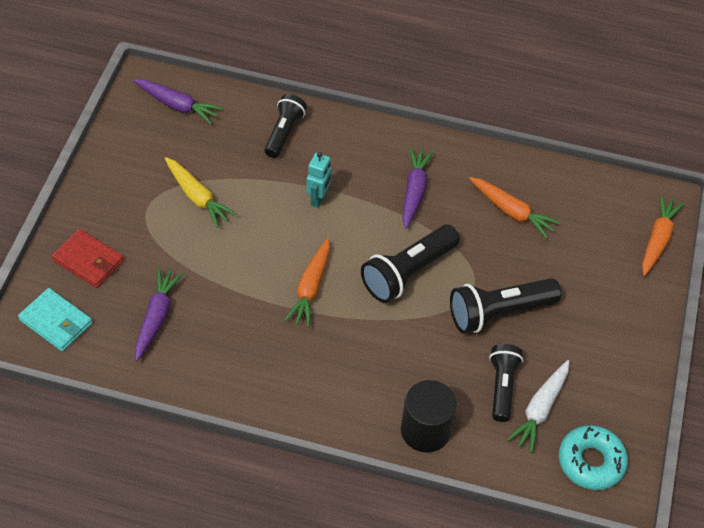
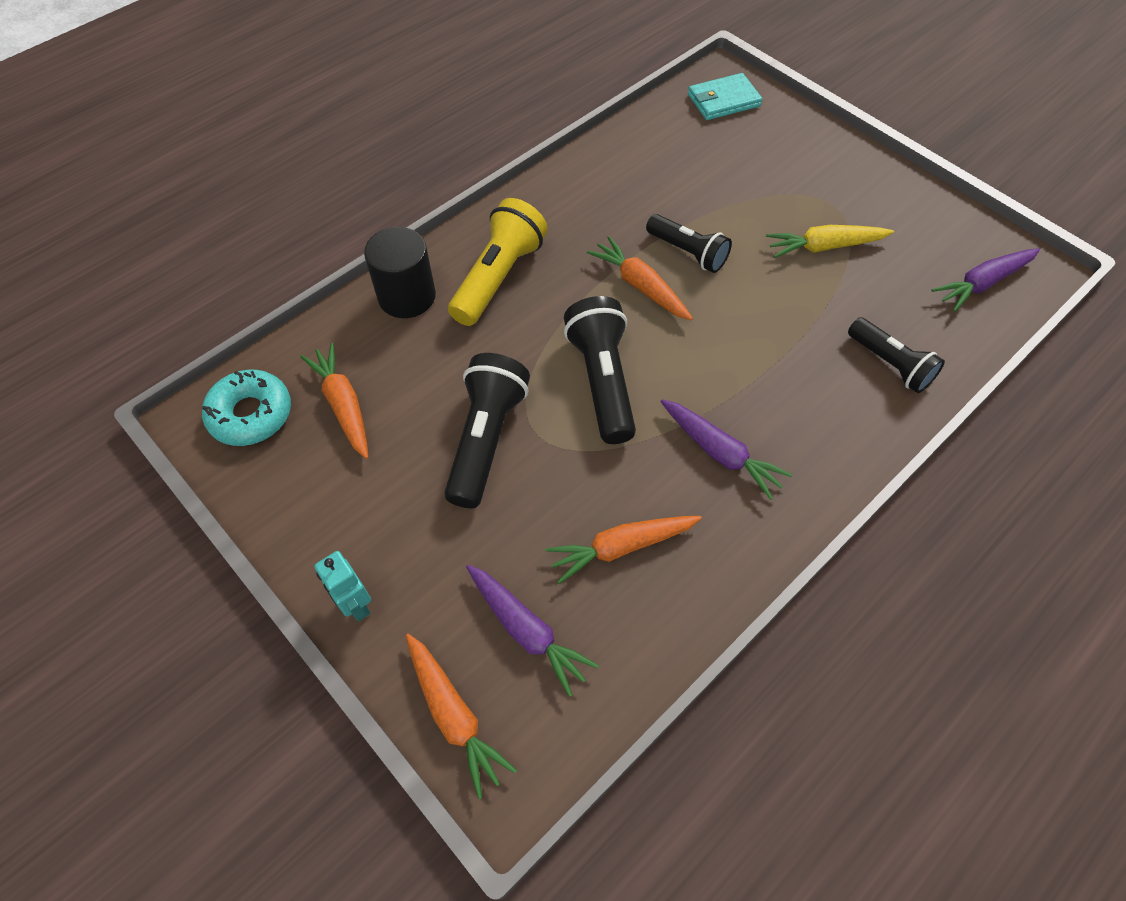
camera: 125 degrees right, 5 degrees up
red wallet [52,229,124,288] -> none
purple carrot [135,267,183,361] -> purple carrot moved to [466,565,599,697]
turquoise robot [306,152,332,208] -> turquoise robot moved to [314,551,371,621]
black flashlight [489,344,523,422] -> black flashlight moved to [646,214,732,273]
white carrot [507,360,569,453] -> orange carrot [300,343,368,459]
none -> yellow flashlight [448,198,548,326]

